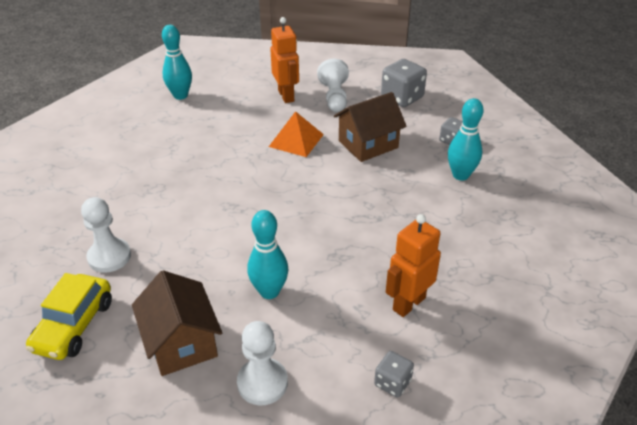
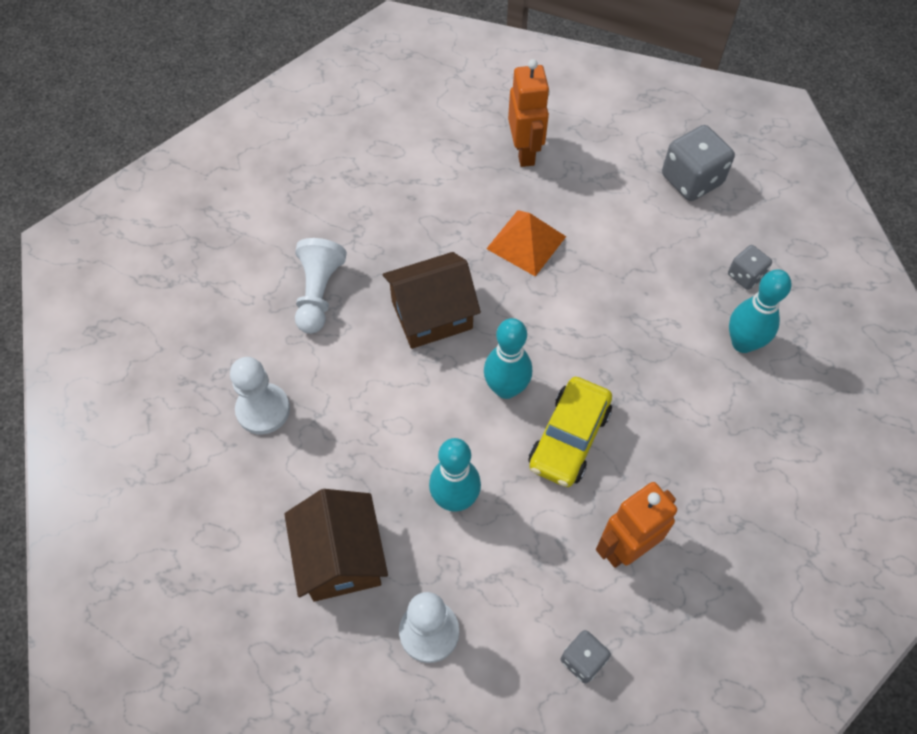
camera: 10 degrees right, 20 degrees up
yellow car [26,273,112,360] -> yellow car moved to [529,377,612,487]
turquoise bowling pin [162,25,192,100] -> turquoise bowling pin moved to [484,318,532,399]
white pawn [317,59,349,112] -> white pawn moved to [295,238,347,334]
brown house [334,92,407,162] -> brown house moved to [382,252,481,349]

